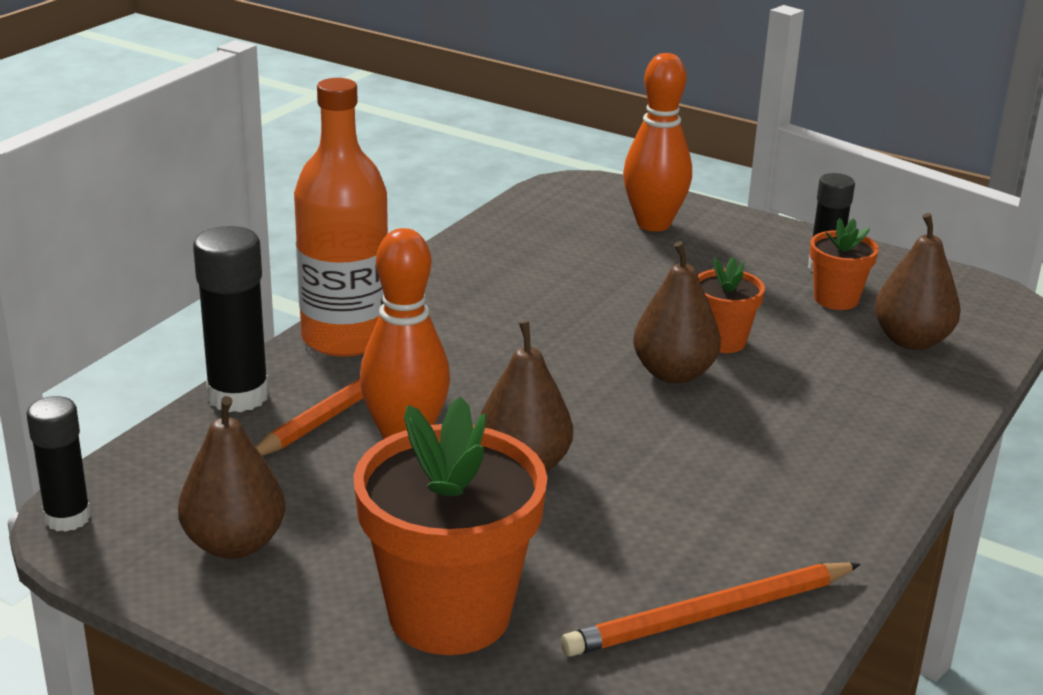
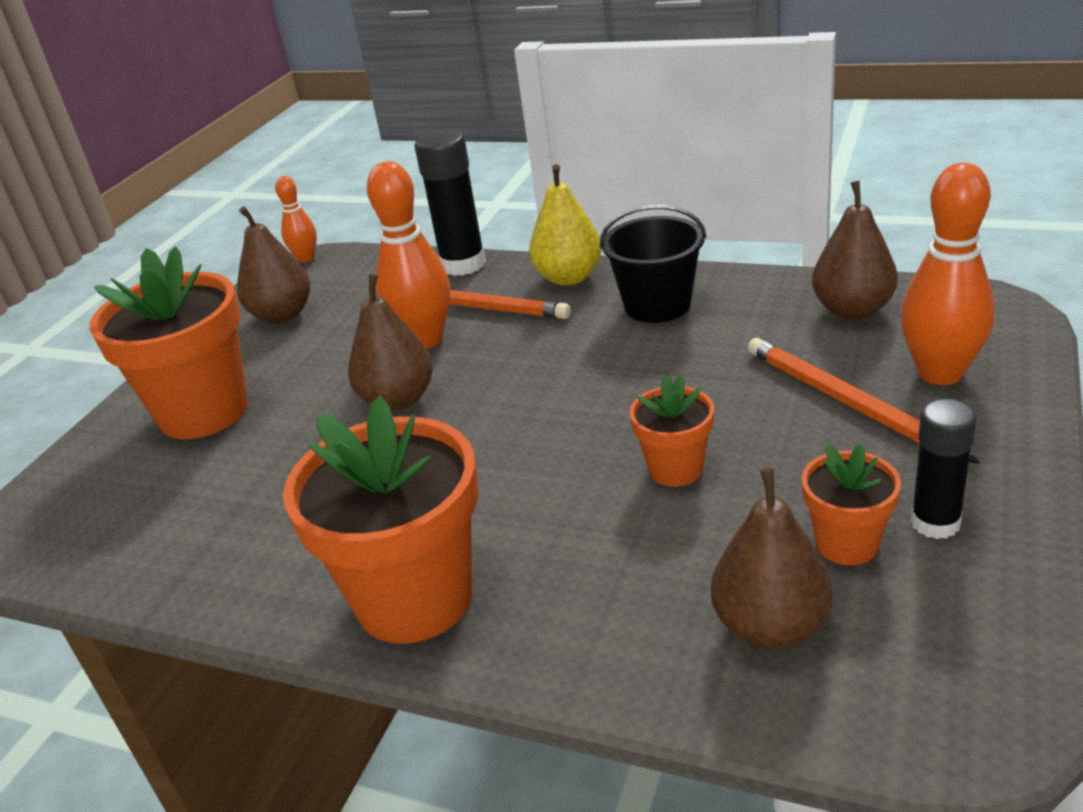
camera: 85 degrees right, 5 degrees up
black glue stick [27,396,91,532] -> orange bowling pin [275,176,317,263]
orange bottle [294,78,388,357] -> yellow pear [529,164,602,285]
orange pencil [561,563,861,657] -> orange pencil moved to [748,338,981,464]
brown pear [633,241,721,383] -> brown pear moved to [812,181,898,320]
none -> orange flower pot [283,396,478,644]
none -> black bucket [600,205,707,323]

